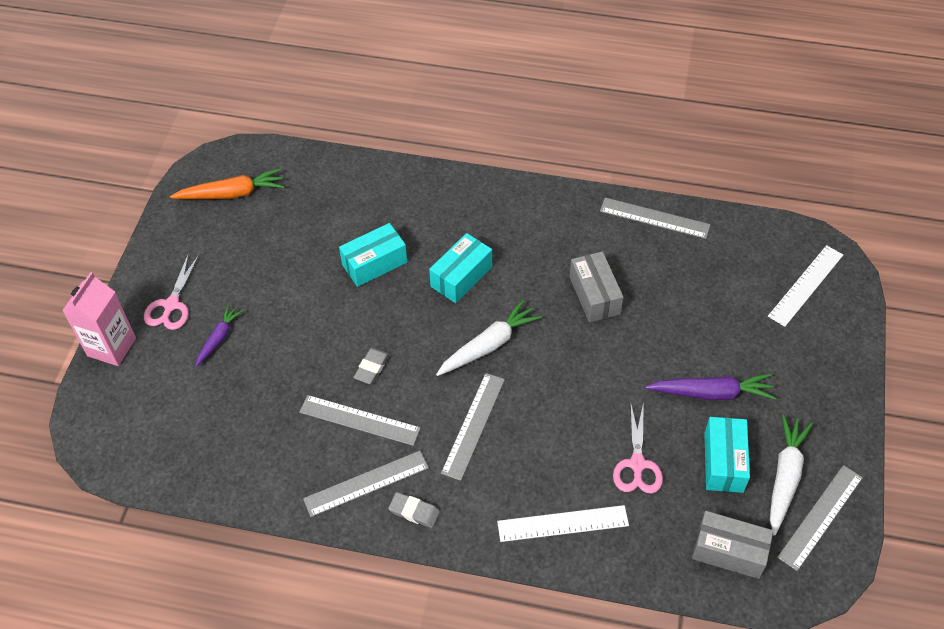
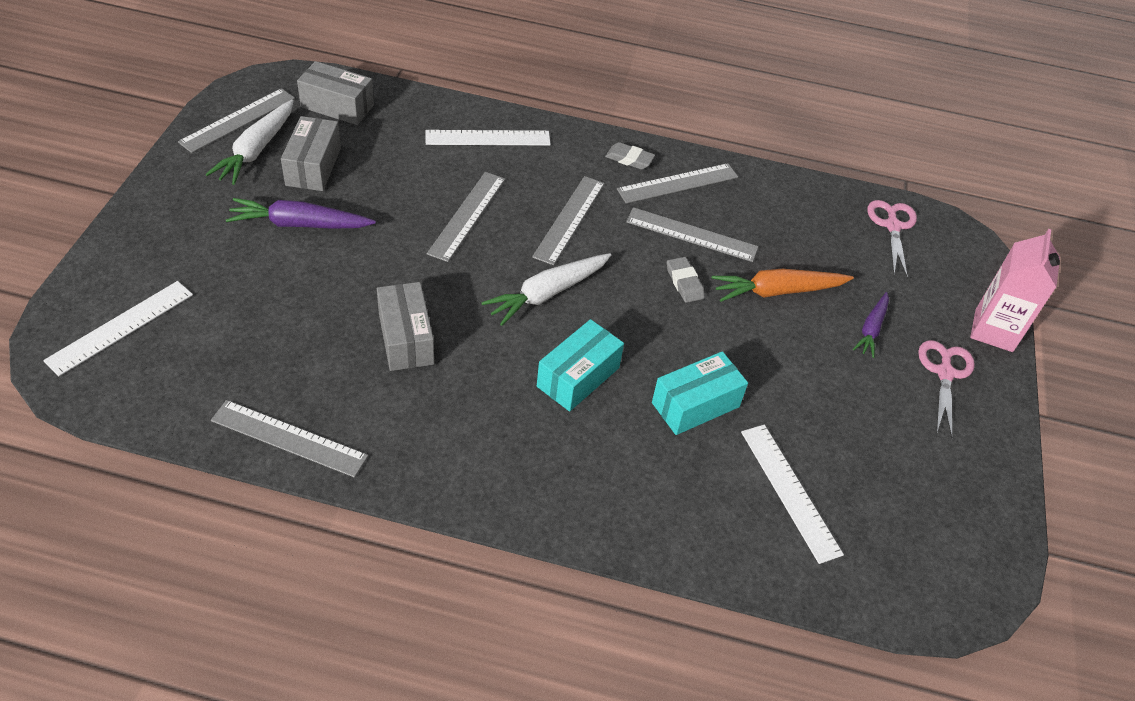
camera: 175 degrees right, 5 degrees down
orange carrot [170,168,284,199] -> orange carrot moved to [712,269,854,302]
grey eraser [353,348,390,384] -> grey eraser turned 45 degrees counterclockwise [667,257,705,303]
pink scissors [613,402,663,493] -> pink scissors moved to [867,200,917,278]
turquoise box [704,417,750,493] -> grey box [281,116,341,191]
none -> grey ruler [427,172,505,262]
none -> white ruler [741,425,844,564]

